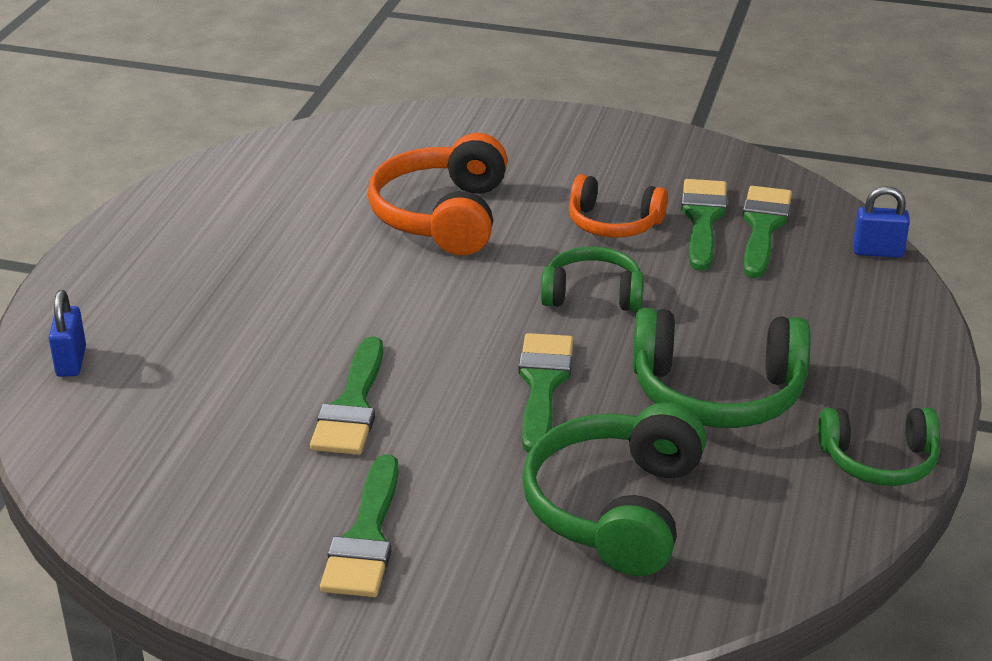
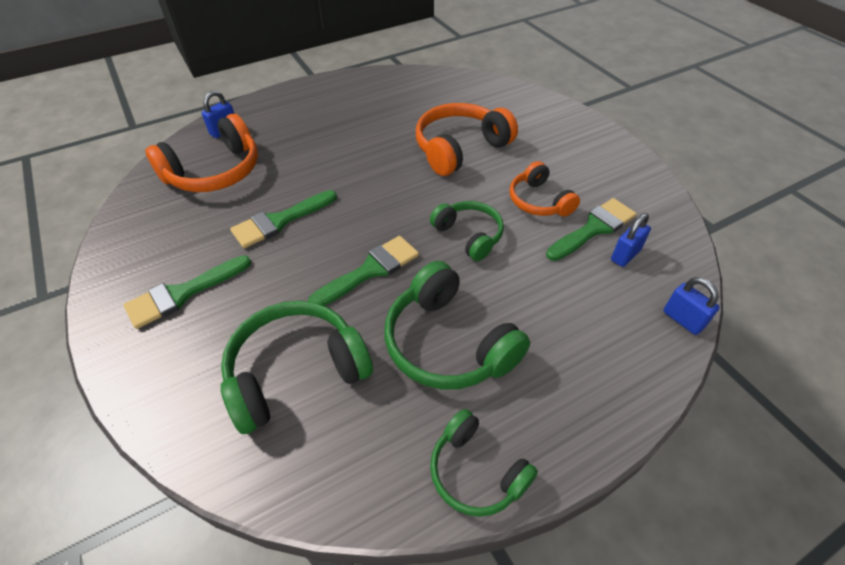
camera: 45 degrees right, 15 degrees up
green brush [742,186,792,278] -> blue padlock [611,213,651,267]
none -> orange headphones [145,114,258,192]

